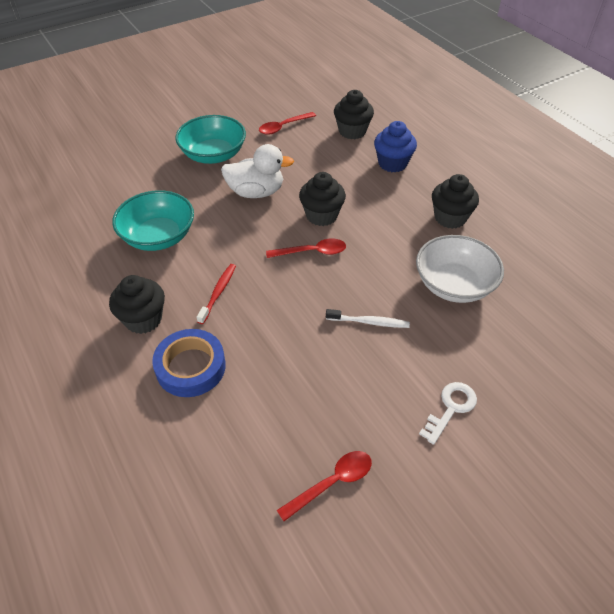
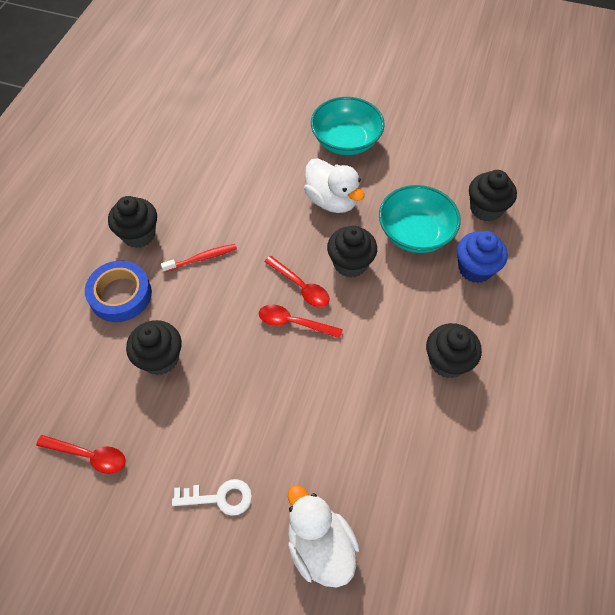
camera: 50 degrees right, 10 degrees up
turquoise bowl [112,190,194,251] -> turquoise bowl moved to [379,185,461,253]
red spoon [259,112,316,135] -> red spoon moved to [259,304,343,338]
white toothbrush [326,309,410,328] -> none
white bowl [416,235,504,303] -> none
none -> black cupcake [126,320,182,375]
none -> white duck [288,485,359,588]

